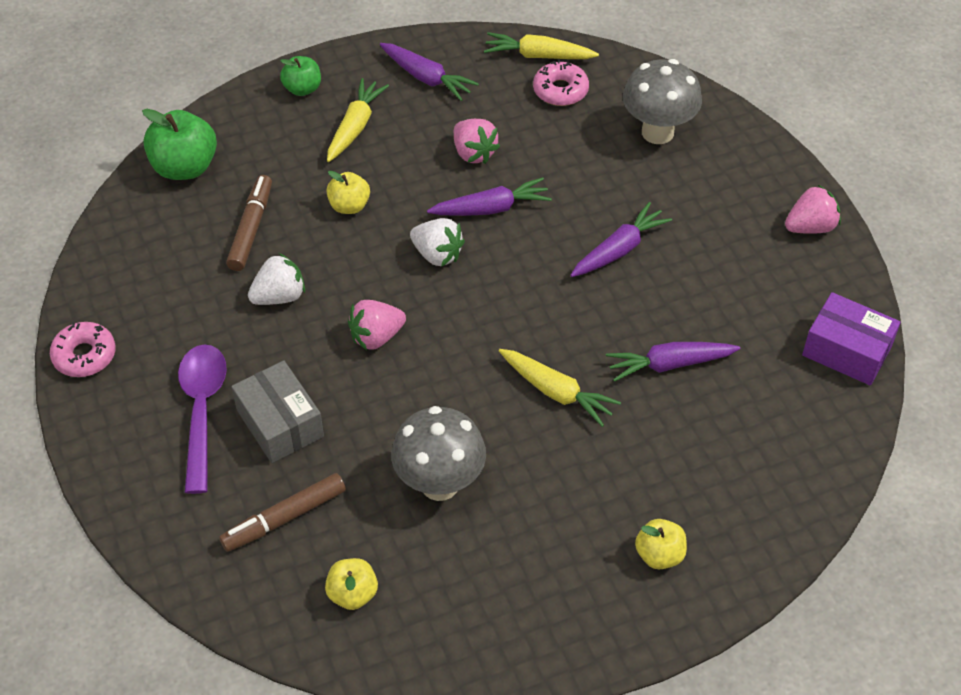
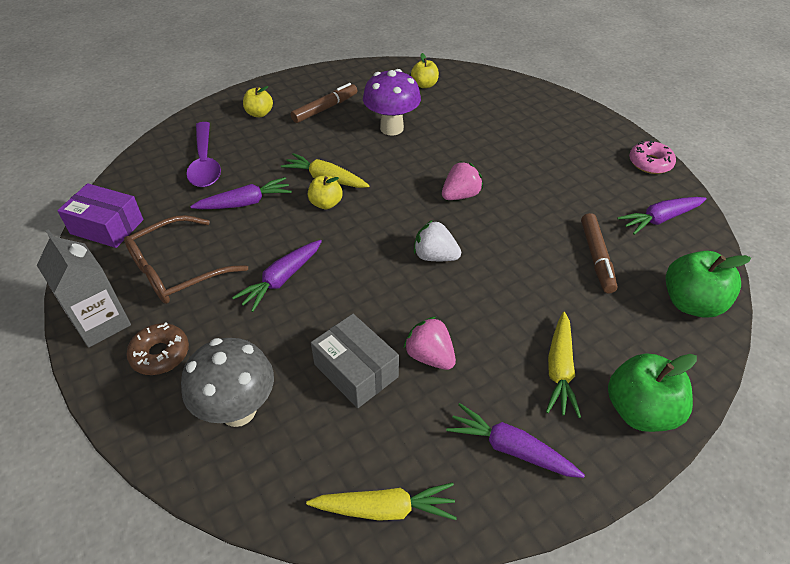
camera: 170 degrees right, 5 degrees down
purple spoon [178,345,227,494] -> purple spoon moved to [186,122,221,187]
brown marker [219,473,346,552] -> brown marker moved to [291,83,357,123]
grey box [231,361,324,463] -> grey box moved to [311,314,399,408]
white strawberry [248,253,305,305] -> none
green apple [280,56,321,96] -> green apple [608,353,697,432], size x1.68
yellow apple [326,171,370,214] -> yellow apple moved to [308,175,343,209]
grey mushroom [391,406,486,501] -> purple mushroom [363,69,421,136]
purple carrot [427,177,552,216] -> purple carrot moved to [617,197,707,235]
pink donut [533,60,589,106] -> none
pink strawberry [785,185,841,234] -> grey carton [37,229,131,348]
none -> brown glasses [124,215,248,304]
none -> brown donut [126,323,189,375]

